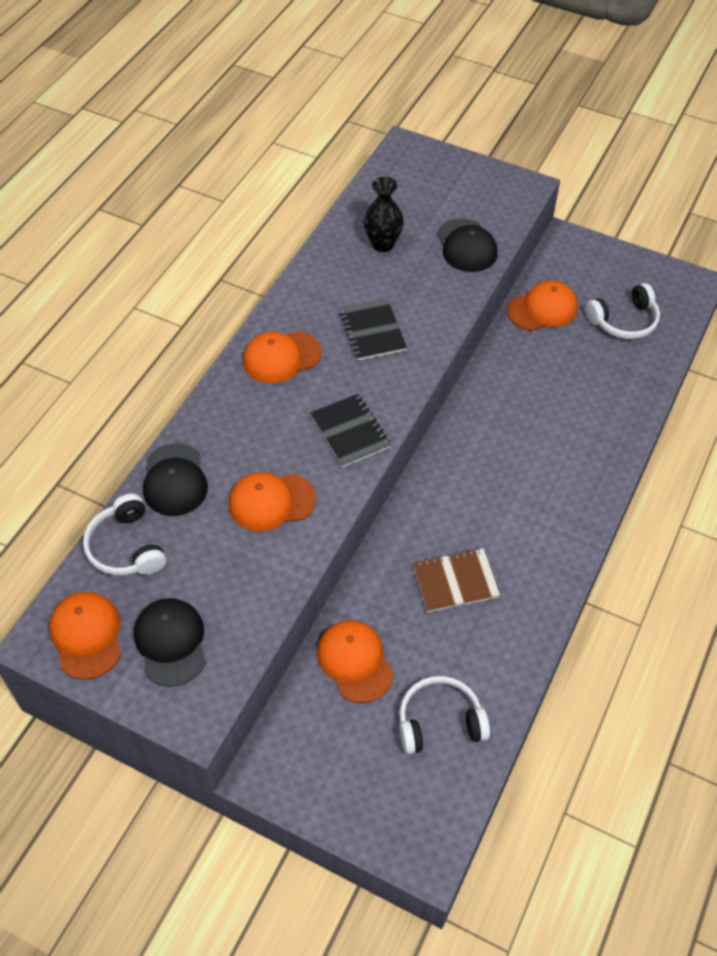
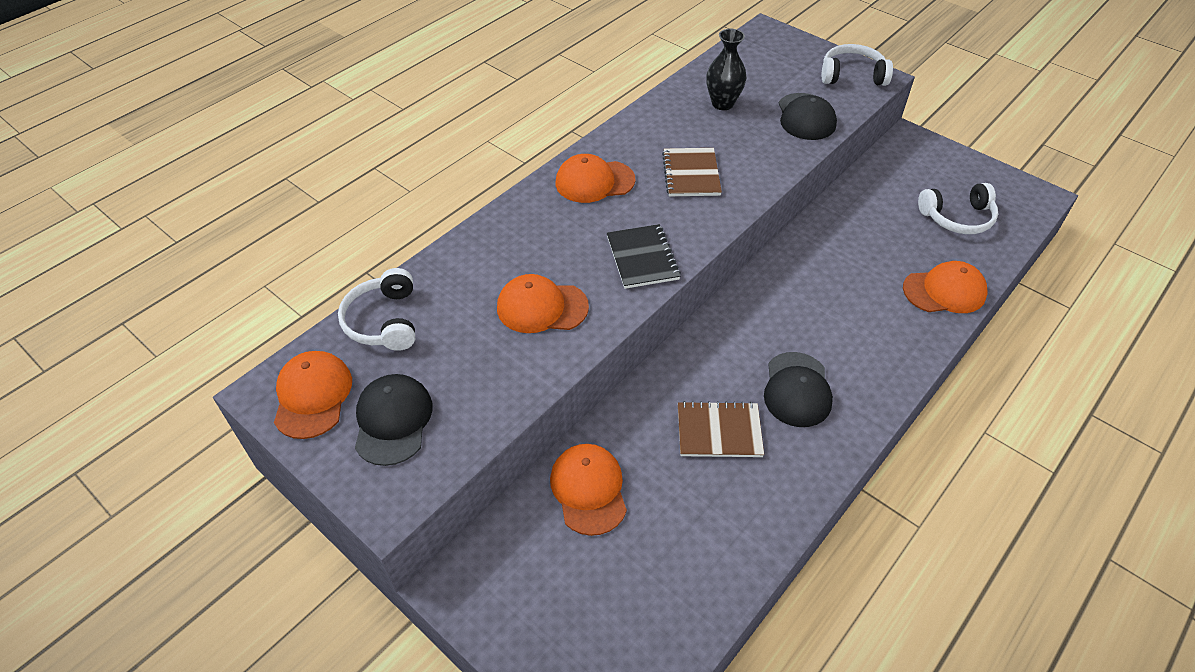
camera: 15 degrees right, 5 degrees down
black cap [143,443,208,516] -> black cap moved to [764,352,833,427]
black notebook [339,299,407,361] -> brown notebook [662,148,722,196]
white headphones [399,676,490,754] -> white headphones moved to [822,44,893,86]
orange cap [507,281,578,331] -> orange cap moved to [903,261,987,313]

